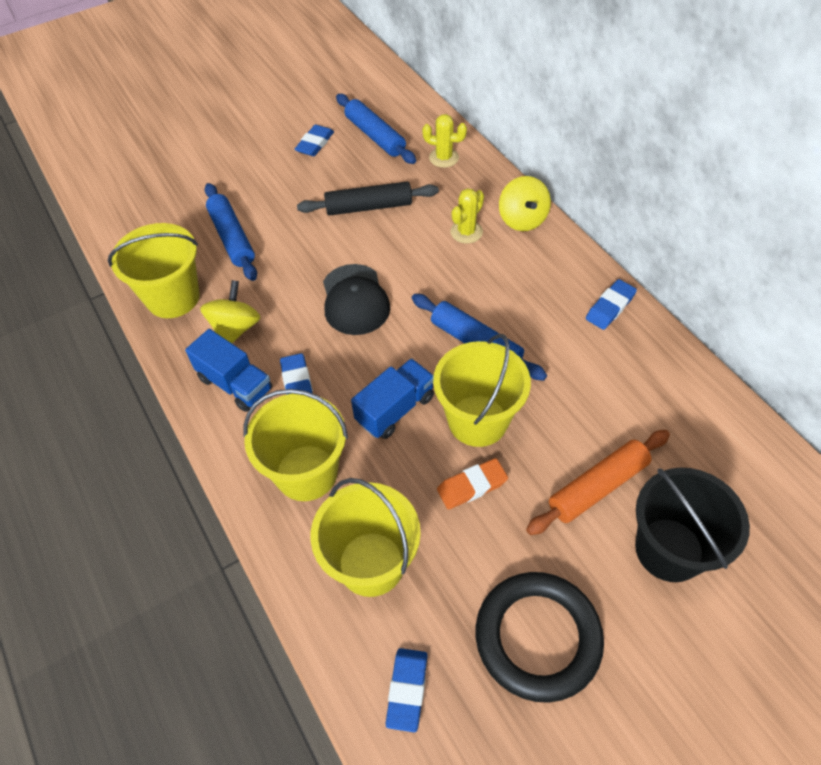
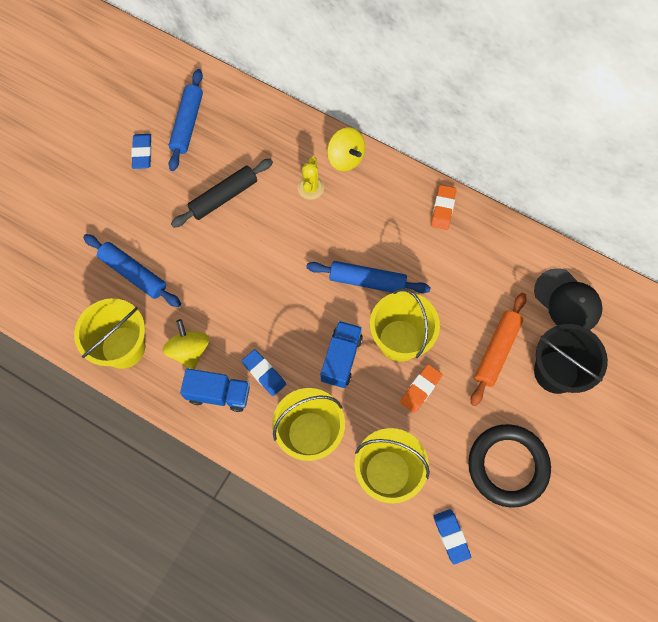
camera: 30 degrees left, 15 degrees up
black cap [323,264,390,335] -> black cap moved to [534,268,603,330]
blue rolling pin [336,94,416,164] -> blue rolling pin turned 75 degrees clockwise [168,69,203,171]
yellow cactus [422,114,467,168] -> none
blue eraser [586,279,637,330] -> orange eraser [431,185,456,230]

